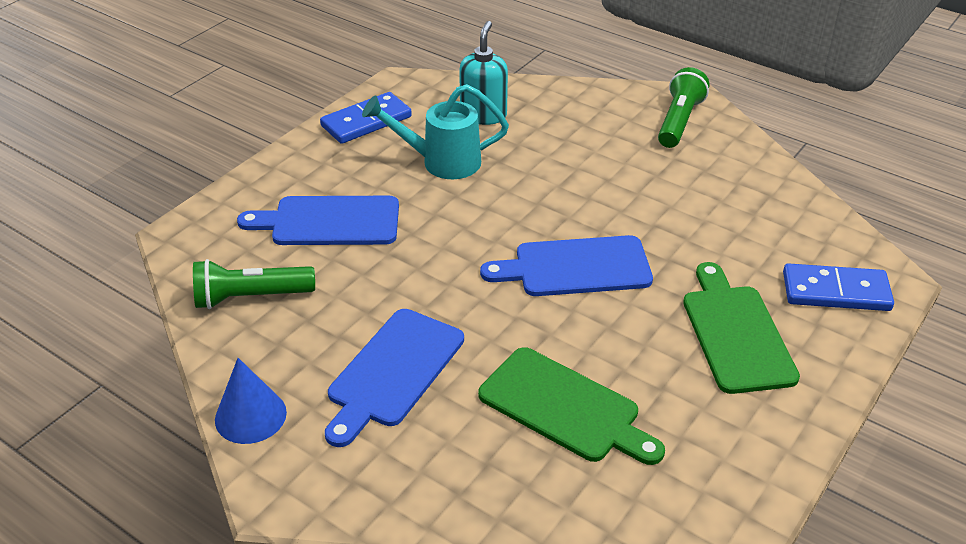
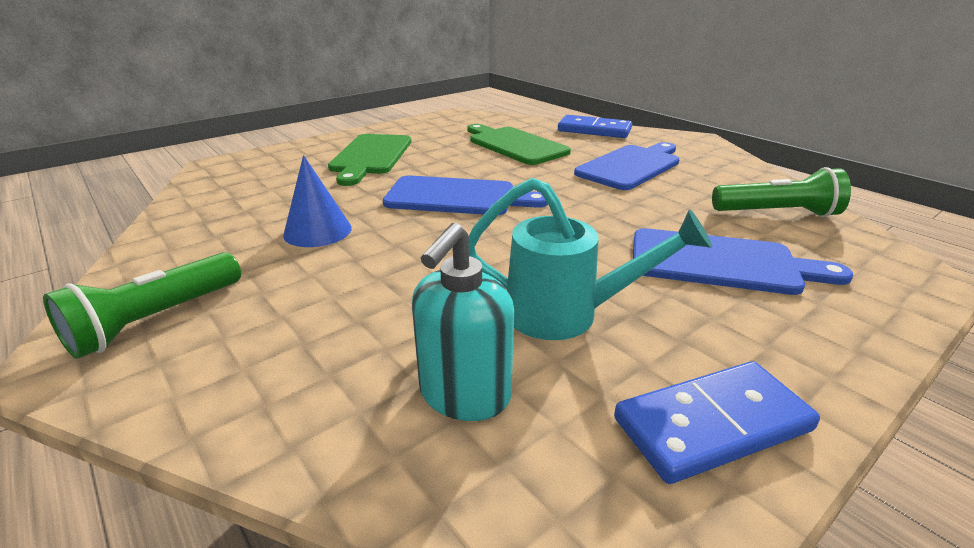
camera: 165 degrees left, 10 degrees down
blue cone [215,358,287,444] -> blue cone moved to [283,155,352,247]
blue domino [783,263,894,311] -> blue domino moved to [558,115,632,138]

